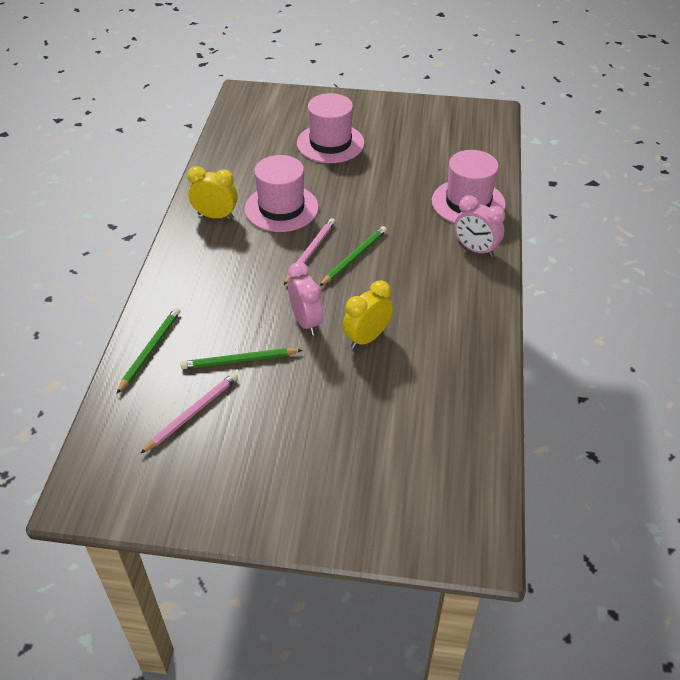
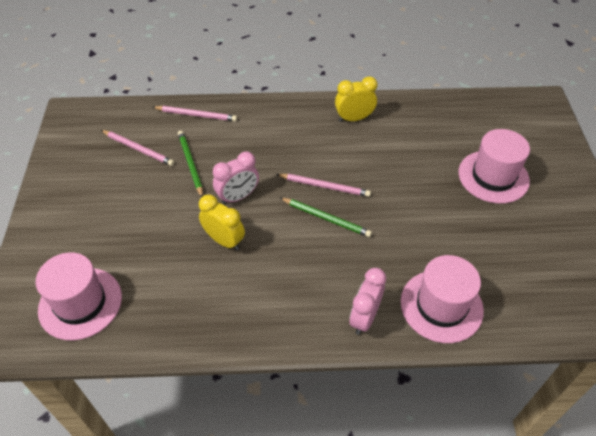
camera: 80 degrees right, 5 degrees up
green pencil [117,308,180,393] -> pink pencil [153,106,237,121]
yellow clock [187,166,238,219] -> yellow clock turned 105 degrees counterclockwise [335,76,378,122]
pink hat [244,155,319,232] -> pink hat moved to [35,253,122,340]

